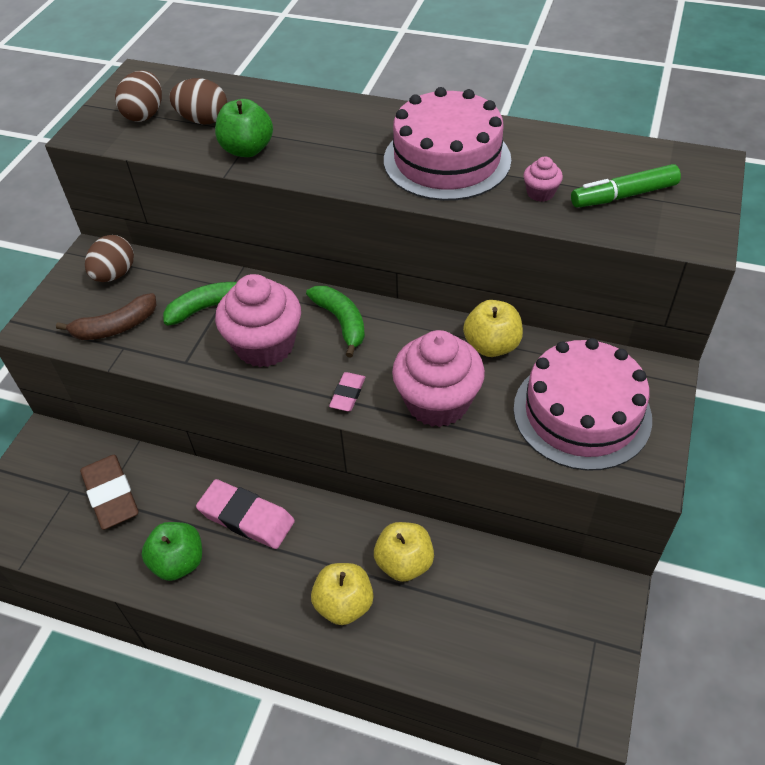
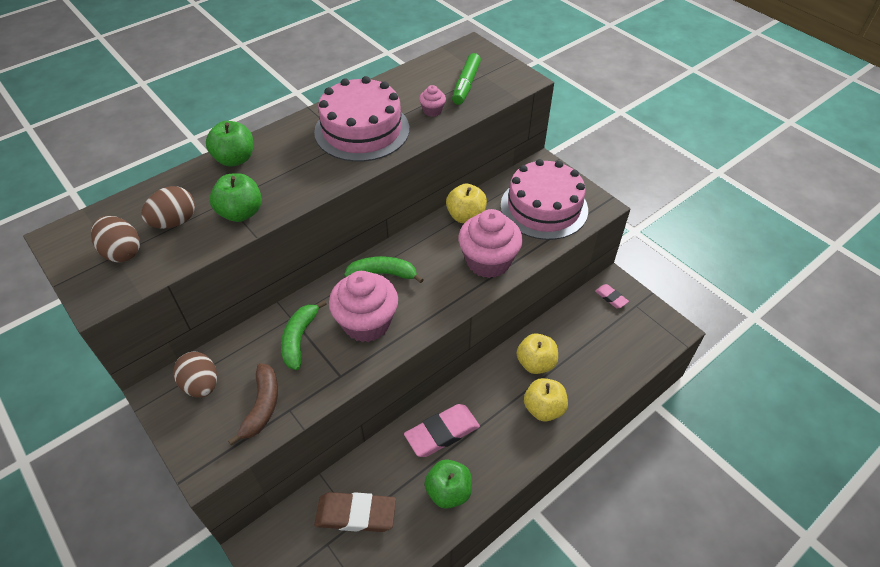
camera: 60 degrees left, 0 degrees up
pink eraser [329,372,365,411] -> pink eraser moved to [595,284,629,308]
none -> green apple [206,121,253,167]

